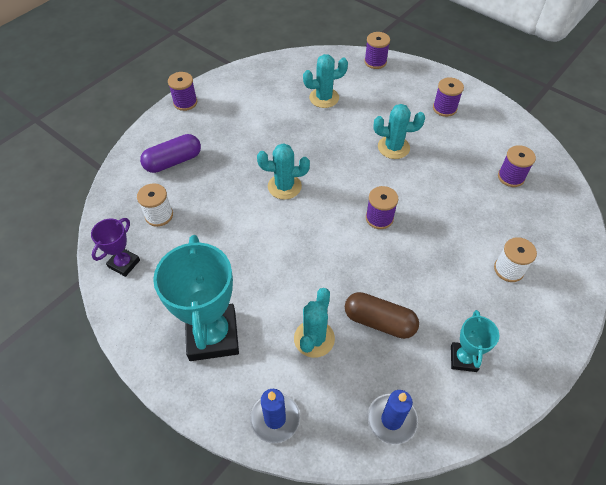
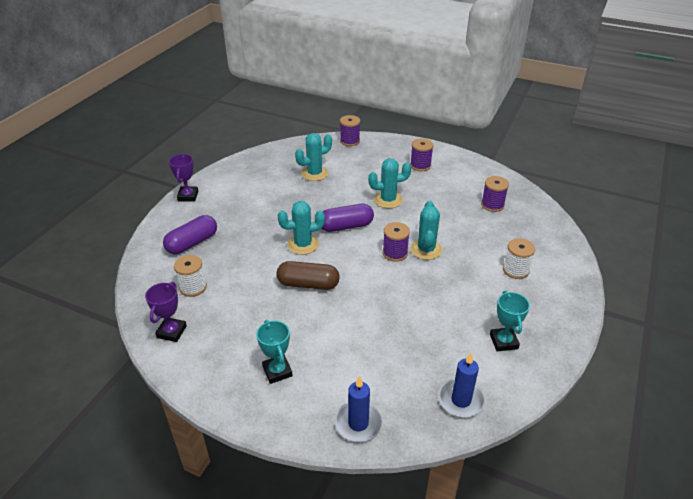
camera: 15 degrees left, 15 degrees down
turquoise trophy [153,235,239,361] -> turquoise trophy [256,320,293,384], size x0.51
purple spool [168,72,197,111] -> purple trophy [169,154,198,201]
turquoise cactus [294,288,335,358] -> turquoise cactus moved to [410,201,442,260]
brown capsule [345,292,419,339] -> brown capsule moved to [276,261,340,290]
none -> purple capsule [321,204,374,232]

